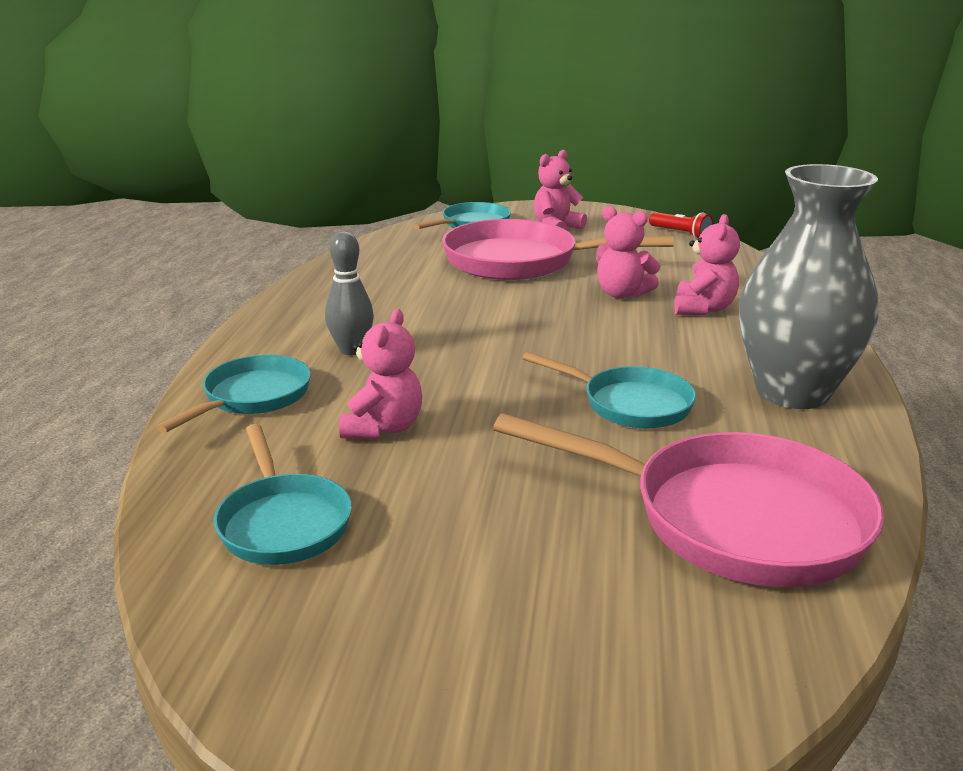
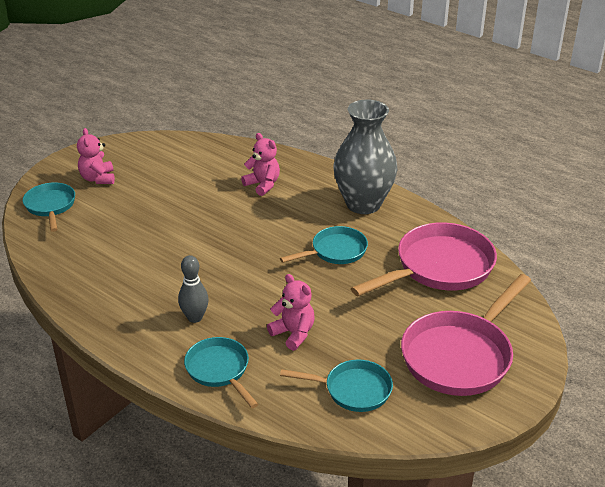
camera: 60 degrees left, 10 degrees up
pink pan [442,219,674,280] -> pink pan moved to [401,274,531,396]
pink teddy bear [596,206,660,298] -> none
red flashlight [649,212,714,240] -> none

